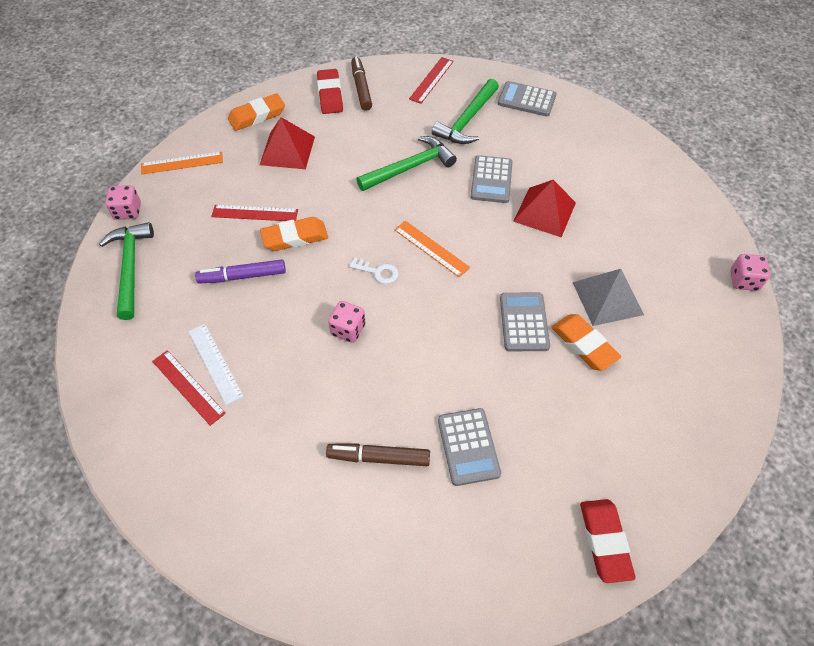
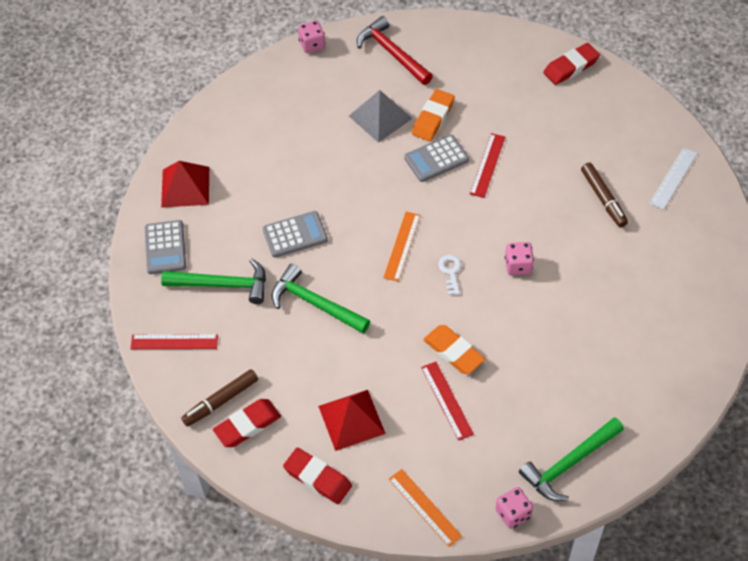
camera: 115 degrees left, 0 degrees up
red ruler [152,350,226,426] -> red ruler moved to [470,133,505,198]
white ruler [188,324,244,405] -> white ruler moved to [649,147,697,210]
purple marker [195,260,286,284] -> none
orange eraser [228,93,285,131] -> red eraser [283,448,352,504]
grey calculator [438,408,501,486] -> none
red pyramid [513,180,576,237] -> red pyramid moved to [161,161,209,208]
none -> red hammer [357,16,433,85]

